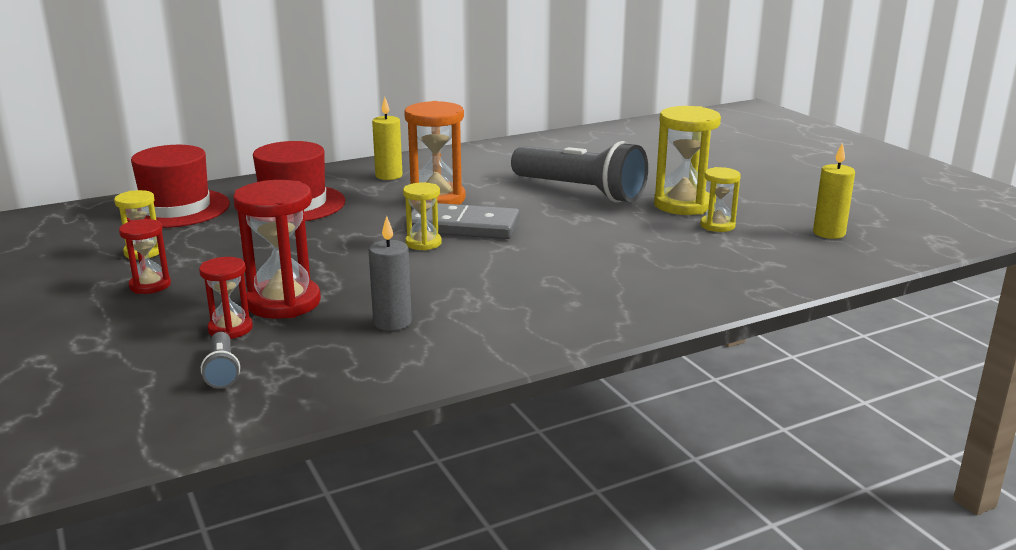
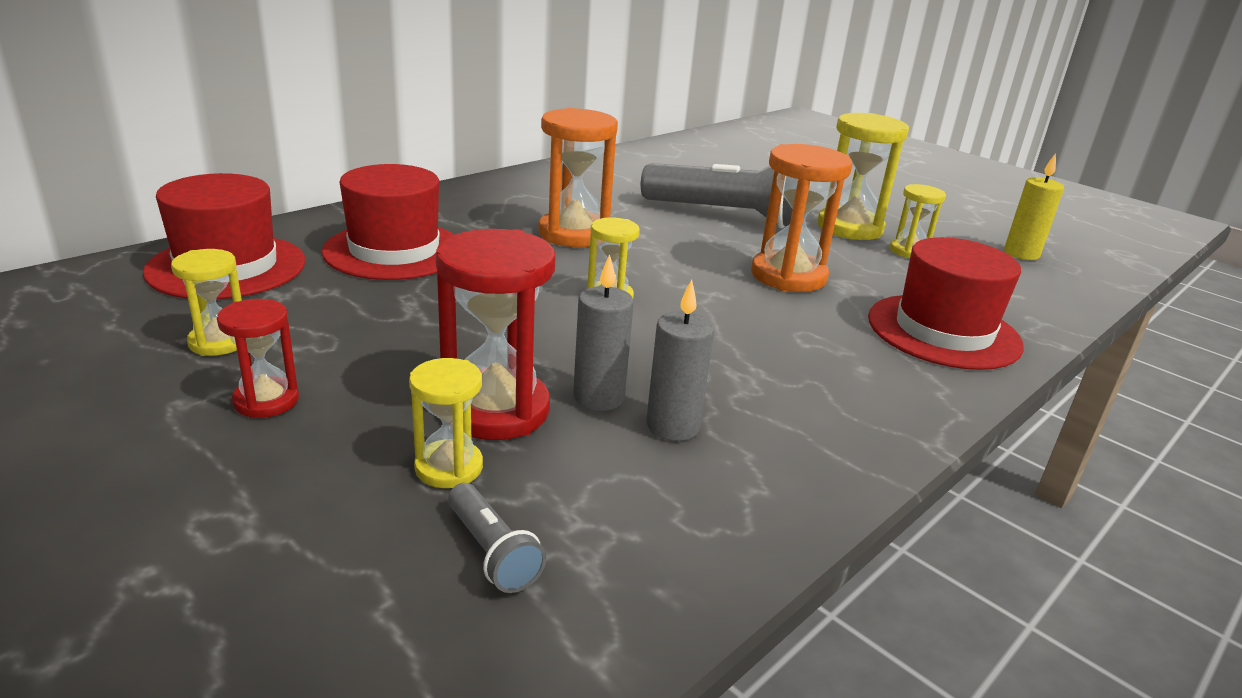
camera: 20 degrees left, 5 degrees up
red hourglass [199,257,253,339] -> yellow hourglass [409,358,483,488]
yellow candle [372,97,403,180] -> none
grey domino [404,203,520,239] -> none
none -> grey candle [573,254,634,411]
none -> orange hourglass [751,144,853,292]
none -> red hat [868,237,1024,370]

